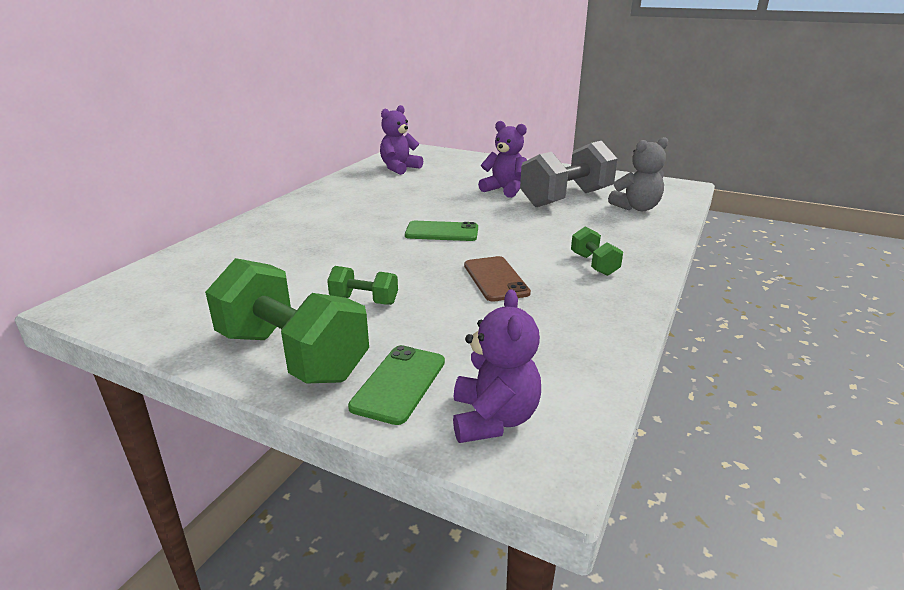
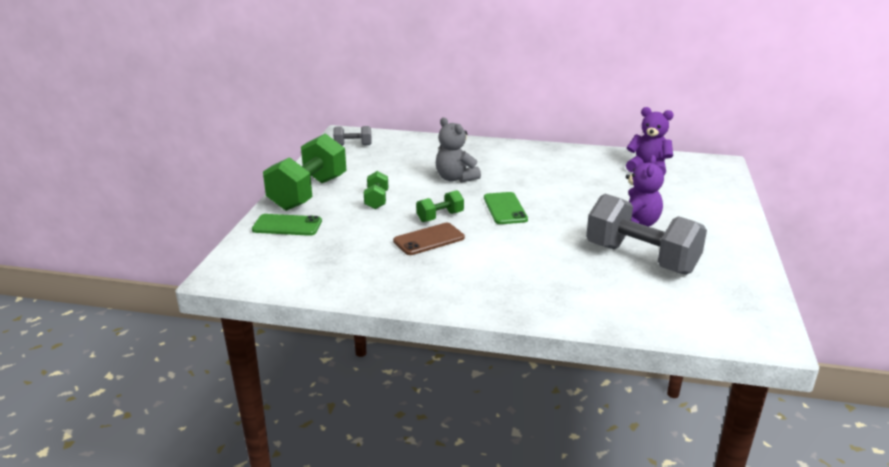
camera: 75 degrees right, 0 degrees up
purple teddy bear [453,290,541,443] -> none
green dumbbell [571,226,623,276] -> green dumbbell moved to [416,190,464,222]
grey teddy bear [608,137,668,211] -> grey teddy bear moved to [436,117,481,183]
none -> grey dumbbell [333,126,371,146]

